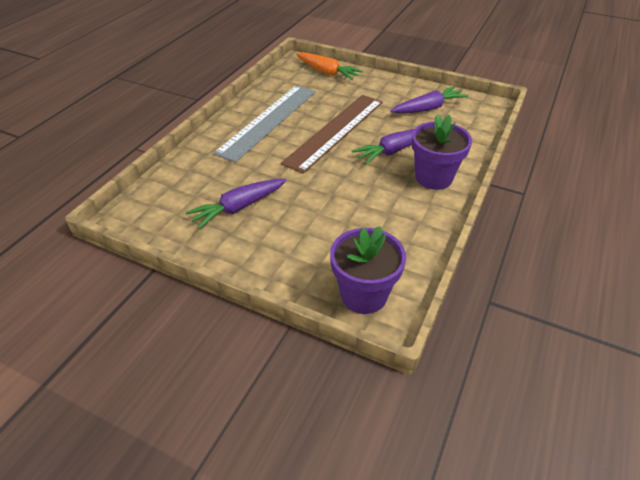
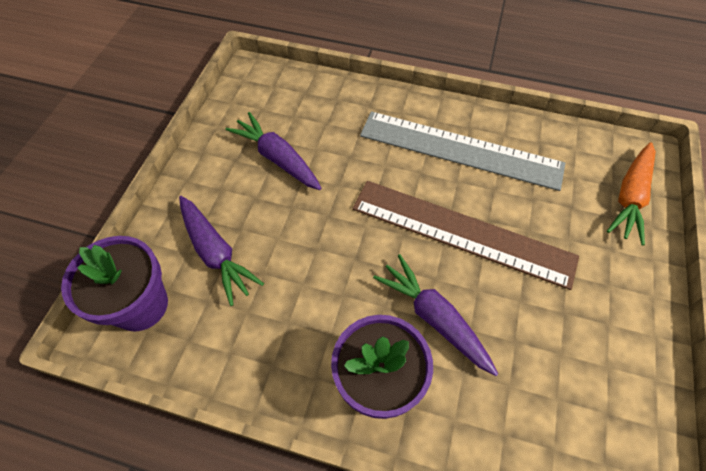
camera: 80 degrees right, 15 degrees up
purple carrot [391,86,468,113] -> purple carrot moved to [179,196,264,306]

